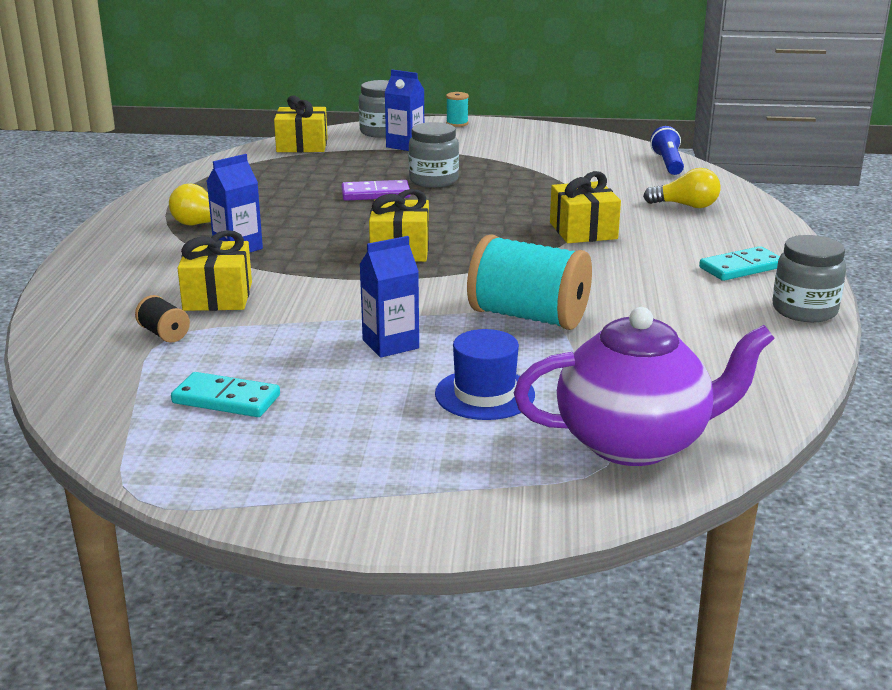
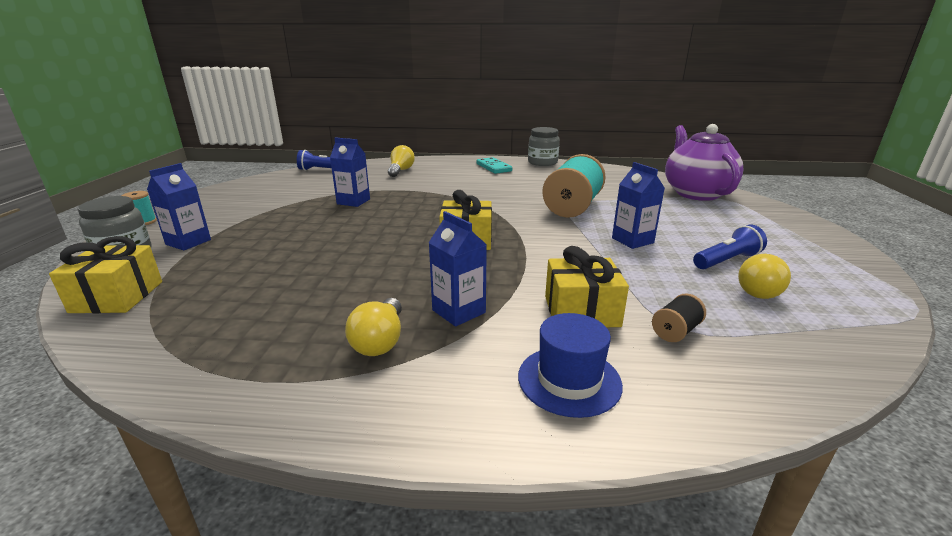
camera: 90 degrees left, 0 degrees up
turquoise domino [171,372,280,417] -> yellow light bulb [738,254,791,299]
purple domino [341,180,411,201] -> none
grey jar [408,122,459,188] -> none
blue hat [435,329,535,420] -> blue hat moved to [518,313,623,418]
yellow gift [550,171,621,243] -> none
none -> blue carton [330,137,370,207]
none -> blue flashlight [693,225,767,269]

